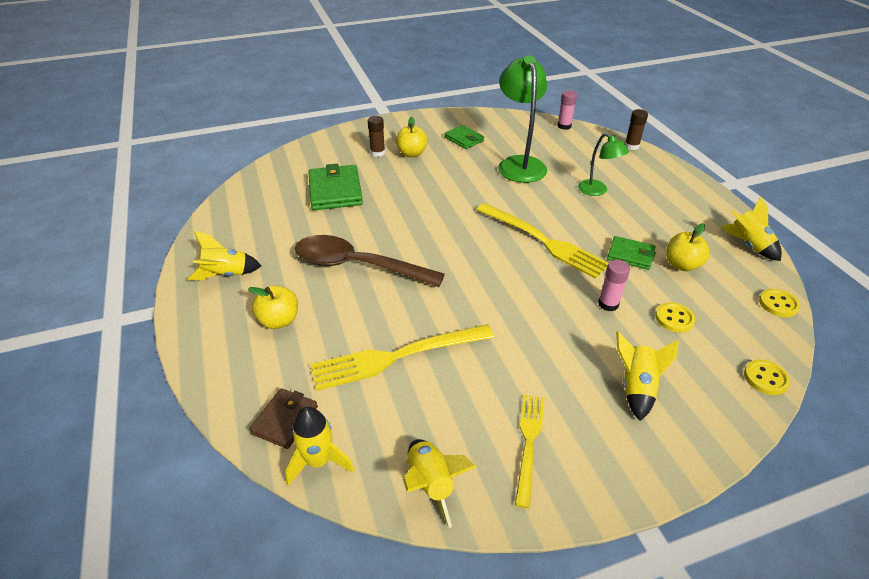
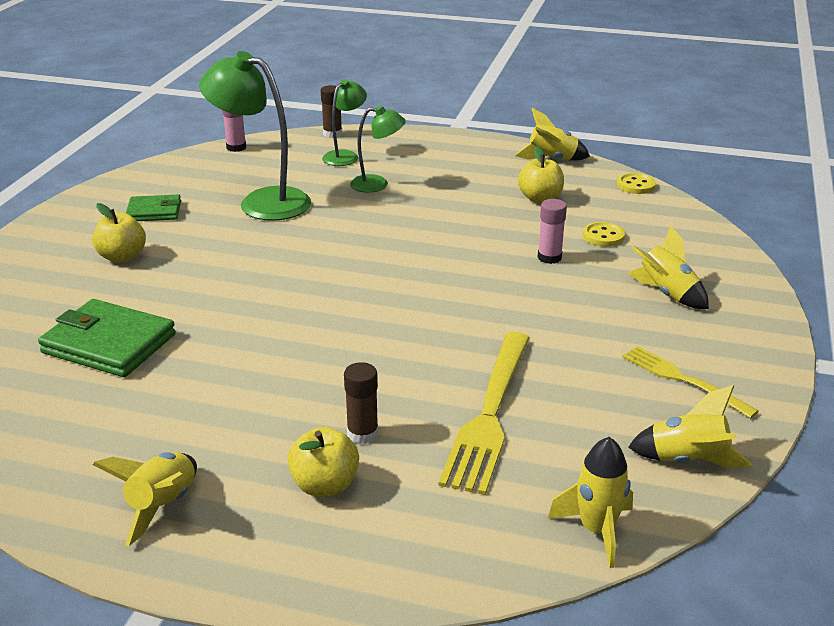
camera: 55 degrees left, 10 degrees down
brown wallet [249,388,318,449] -> none
brown spoon [295,235,445,287] -> none
brown glue stick [368,116,385,157] -> brown glue stick moved to [344,362,378,444]
yellow fork [477,203,609,279] -> none
green wallet [607,236,656,270] -> none
yellow button [744,360,790,395] -> none
none -> green lamp [322,79,367,166]

